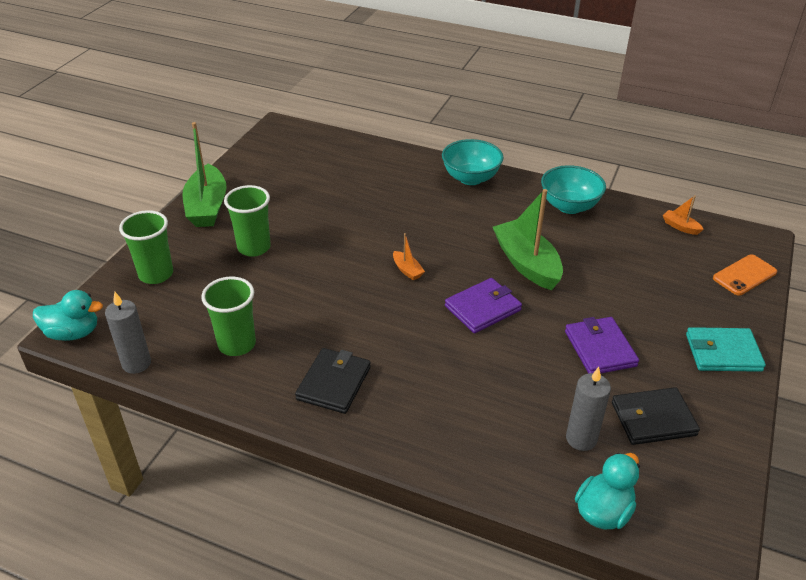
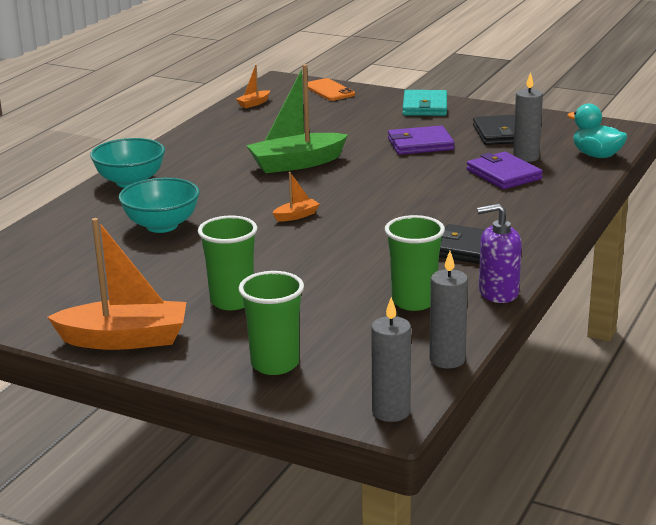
camera: 85 degrees left, 15 degrees down
turquoise duck [33,290,103,341] -> grey candle [371,297,411,422]
green boat [182,122,227,227] -> orange boat [47,218,186,350]
purple wallet [445,278,522,333] -> purple wallet moved to [467,151,543,189]
turquoise bowl [541,165,606,214] -> turquoise bowl moved to [119,178,199,233]
none -> purple soap dispenser [477,204,522,303]

